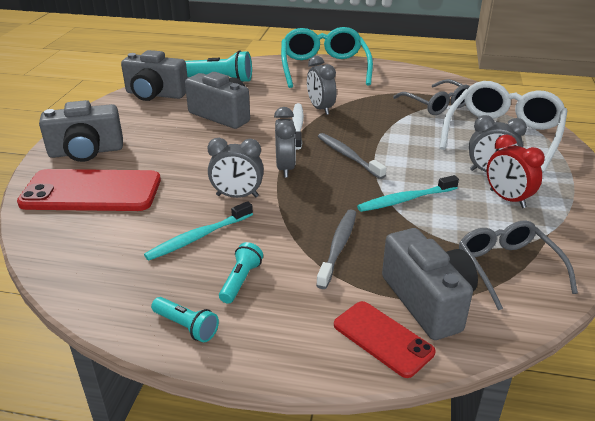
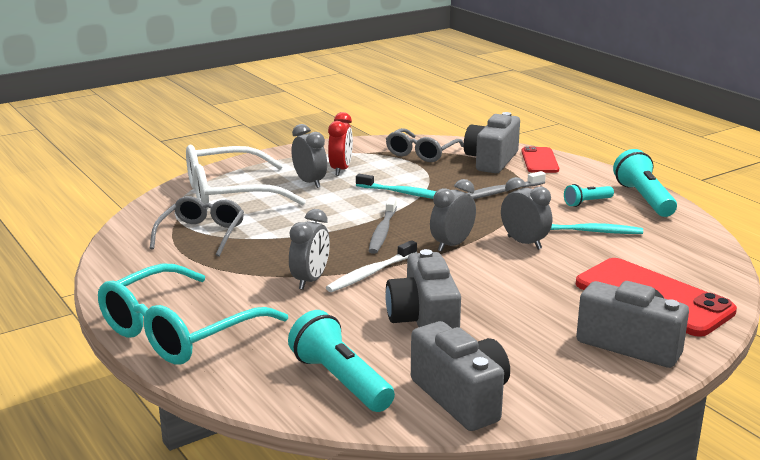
camera: 135 degrees left, 10 degrees down
turquoise flashlight [151,297,219,342] -> turquoise flashlight [613,149,677,217], size x1.80

